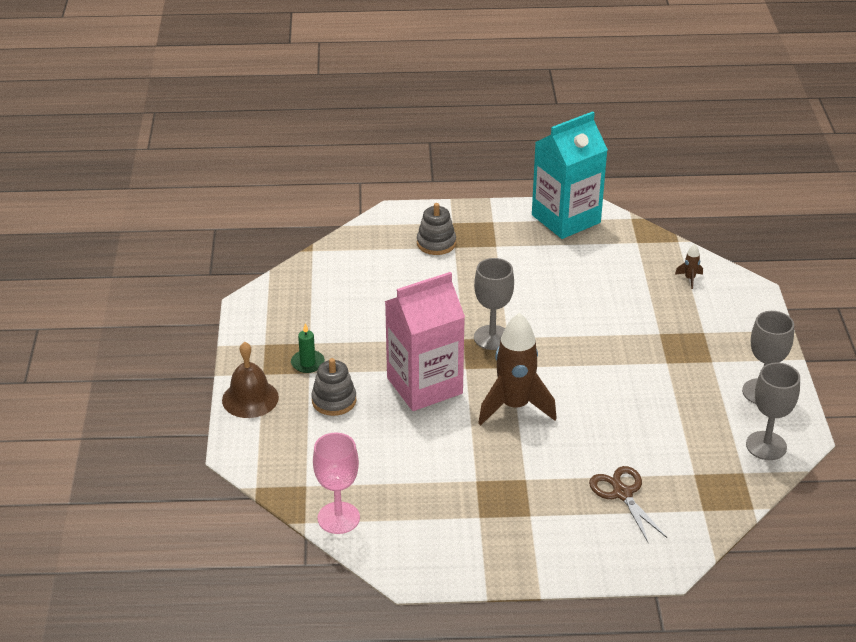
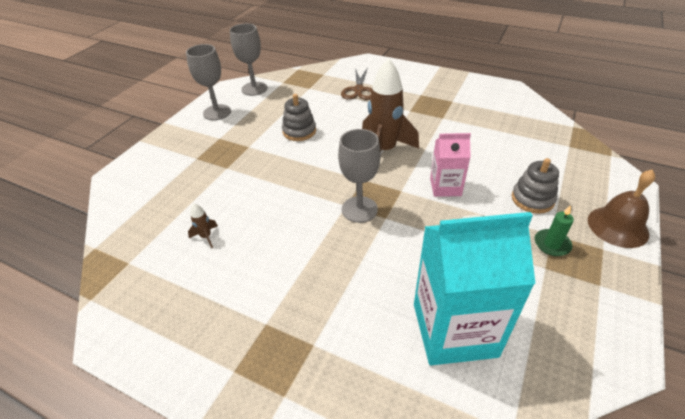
camera: 150 degrees left, 5 degrees up
pink goblet [313,432,360,534] -> none
pink carton [385,272,465,411] -> pink carton [430,133,471,197], size x0.54
grey stacking toy [417,203,456,255] -> grey stacking toy moved to [282,94,316,141]
turquoise carton [532,111,608,239] -> turquoise carton moved to [414,212,536,365]
brown rocket [675,244,703,289] -> brown rocket moved to [188,203,218,248]

